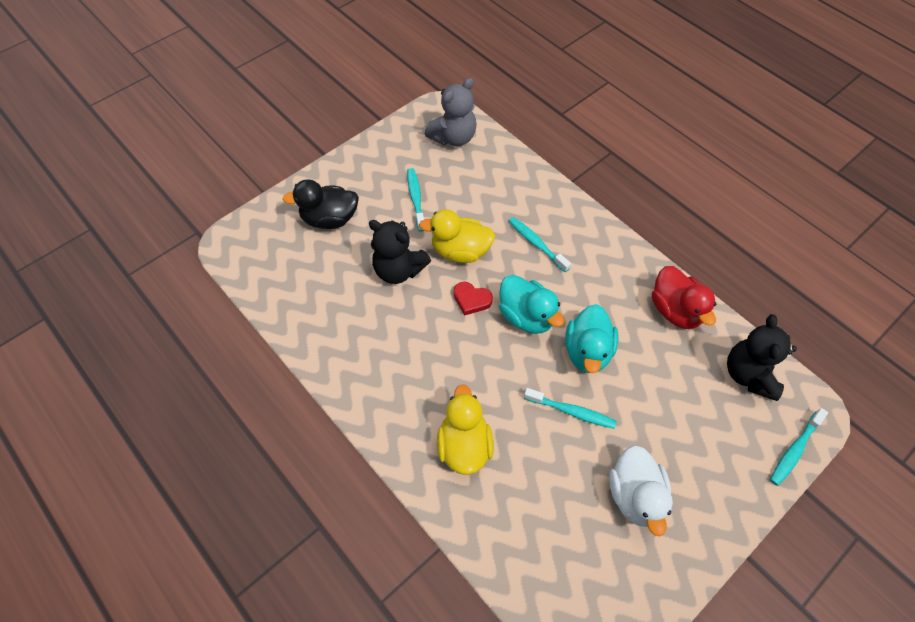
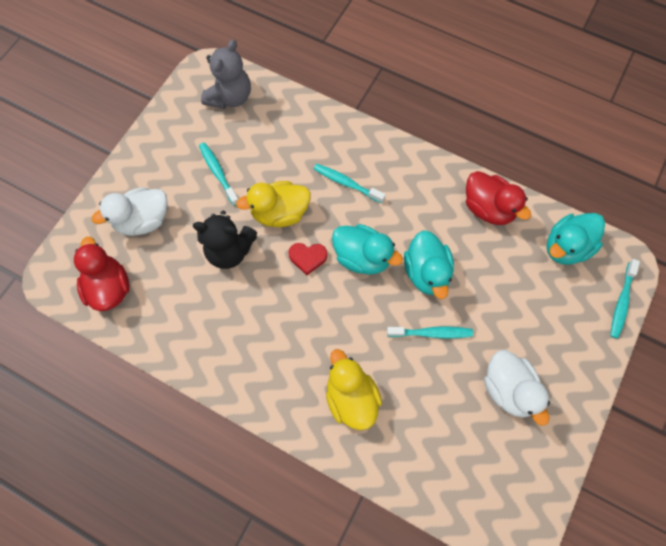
camera: 20 degrees left, 10 degrees up
black duck [282,179,359,229] -> white duck [92,187,168,236]
black teddy bear [727,314,797,401] -> turquoise duck [546,213,605,265]
none -> red duck [74,237,130,311]

